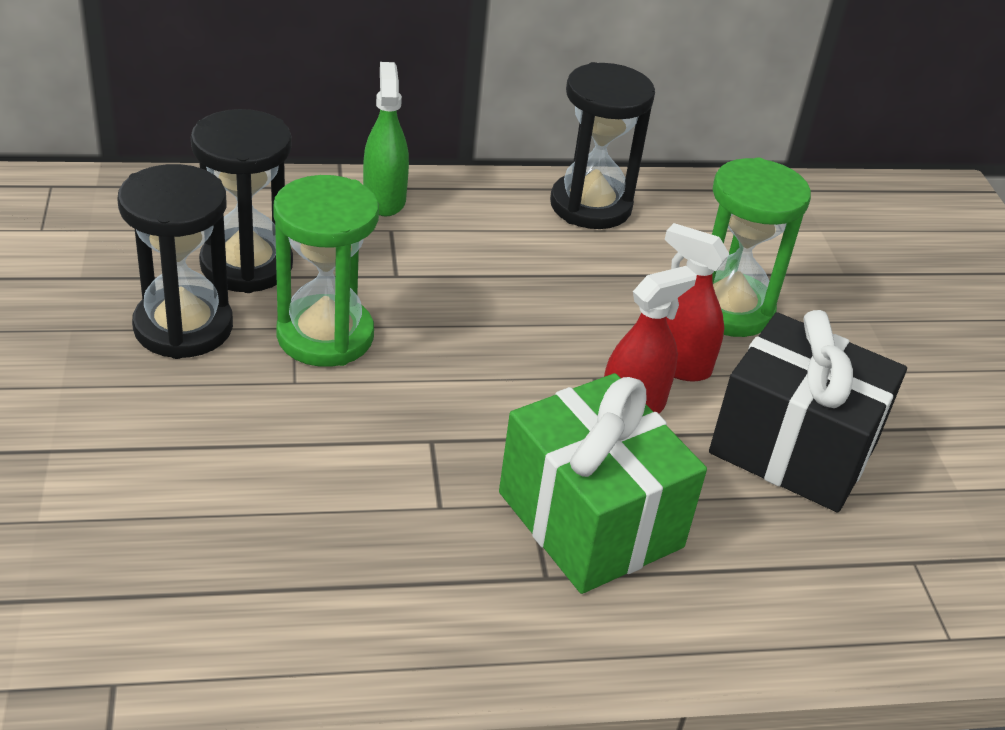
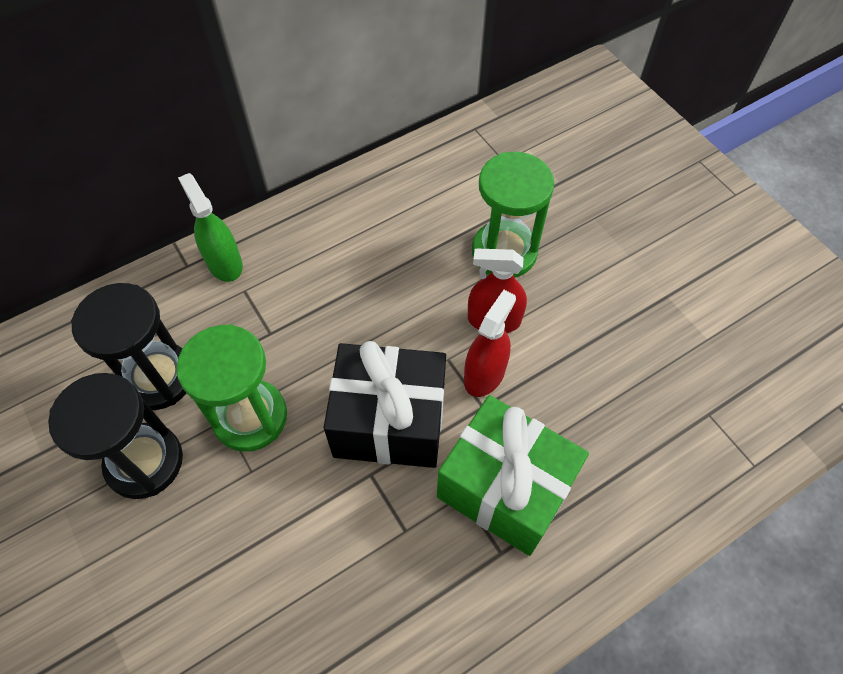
camera: 20 degrees left, 20 degrees up
black hourglass [550,62,655,229] -> none
black gift [709,310,907,513] -> black gift moved to [324,341,446,468]

